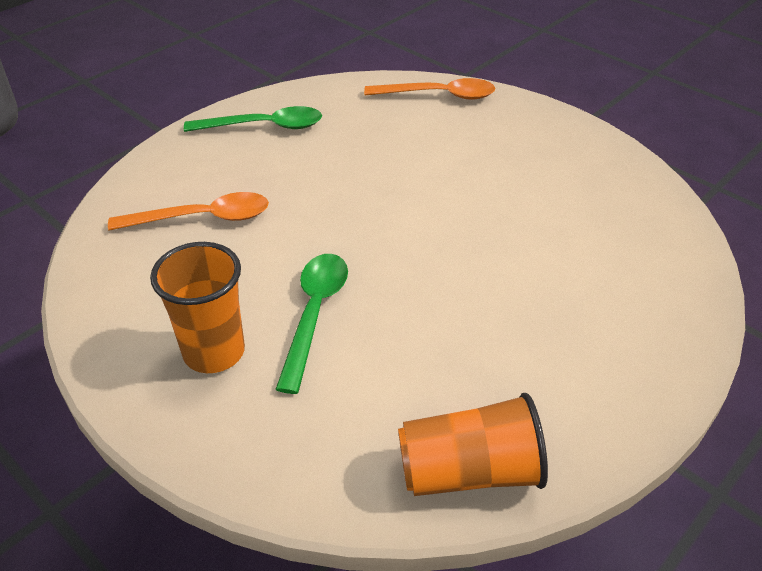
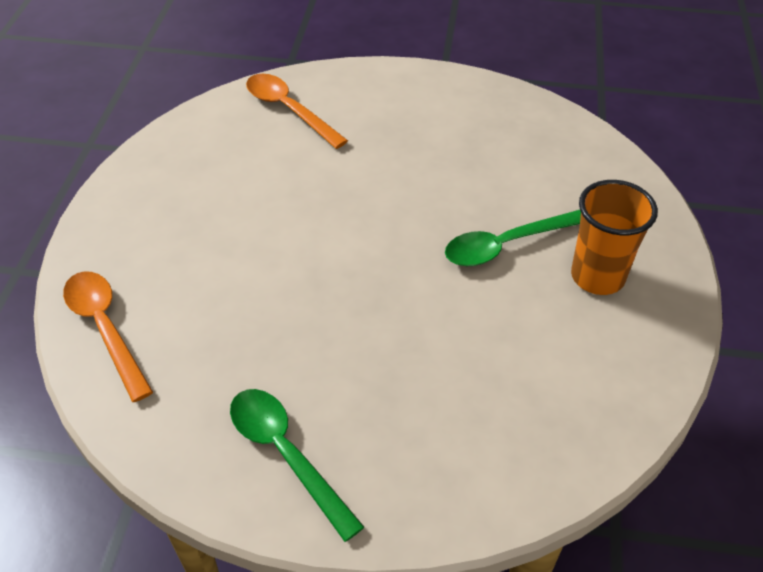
camera: 125 degrees left, 5 degrees up
orange spoon [108,192,269,231] -> orange spoon moved to [246,74,348,149]
orange cup [398,393,548,496] -> none

